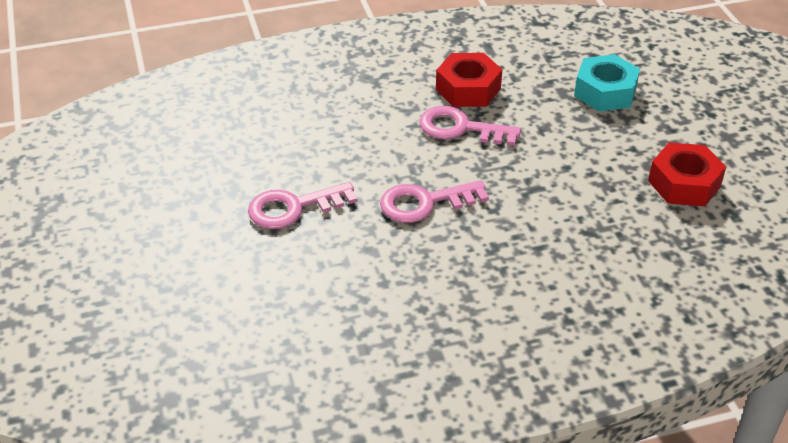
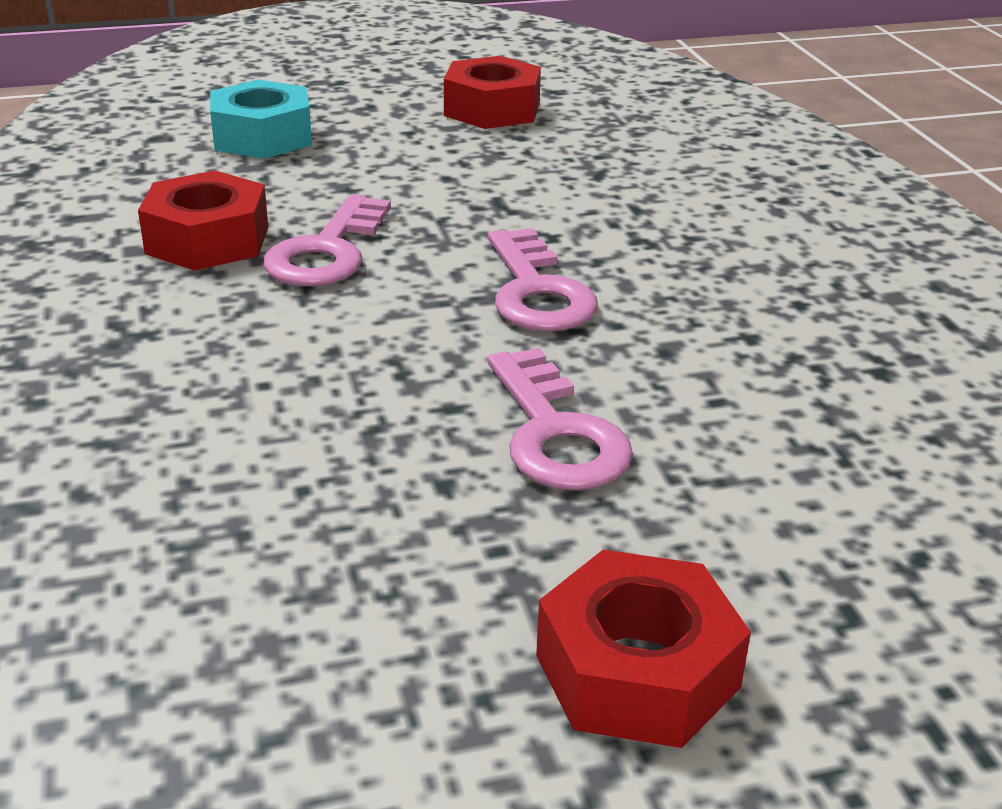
camera: 90 degrees left, 10 degrees down
none -> red nut [536,550,751,748]

